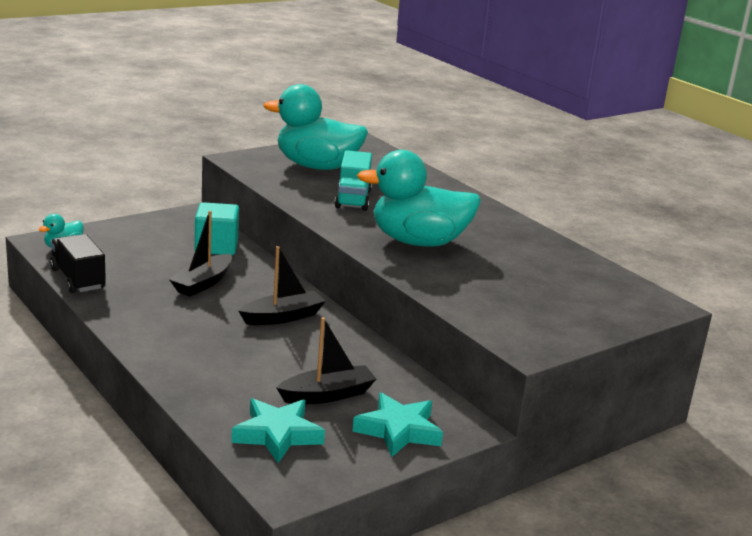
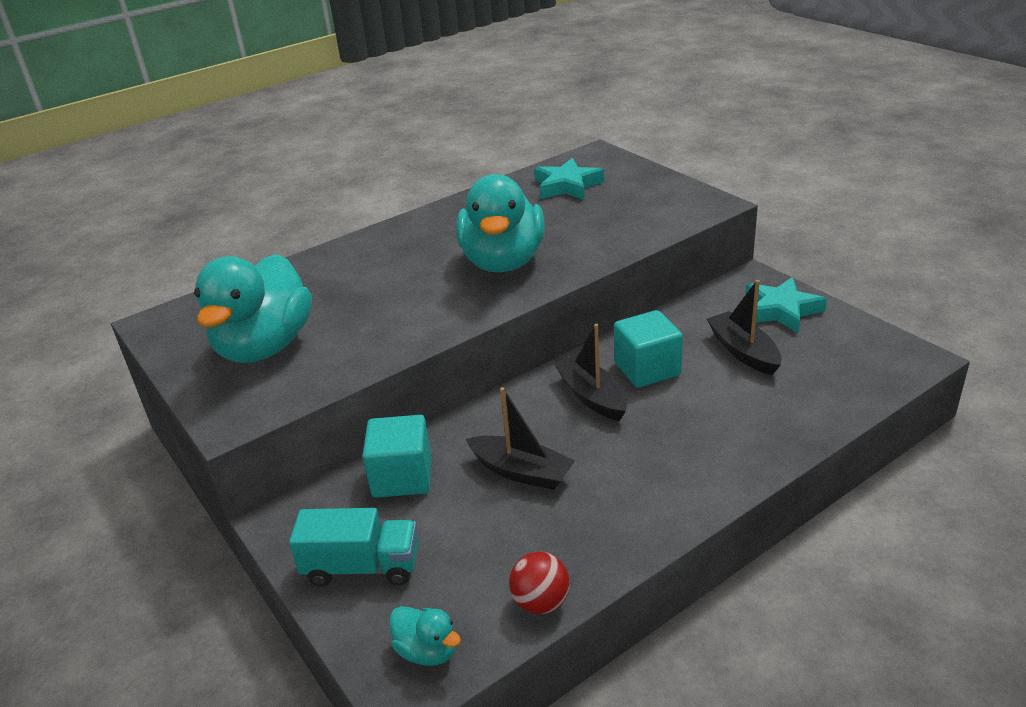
camera: 85 degrees left, 10 degrees up
black truck [50,234,106,293] -> red ball [509,552,570,614]
turquoise star [231,399,325,463] -> turquoise star moved to [534,158,604,200]
turquoise truck [335,150,372,211] -> turquoise truck moved to [289,508,418,587]
none -> turquoise cube [614,310,683,388]

